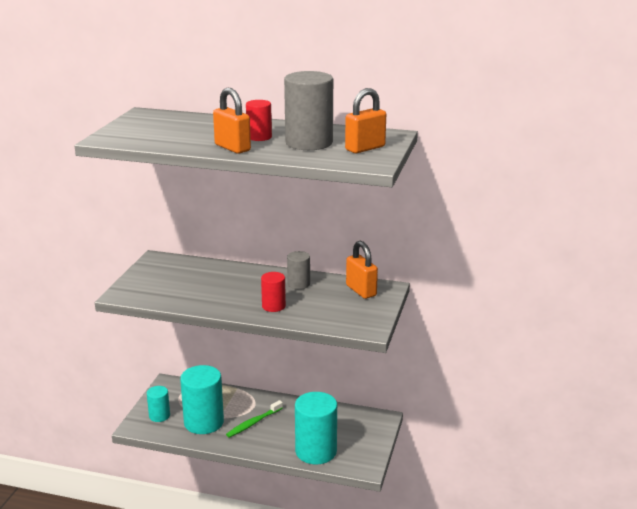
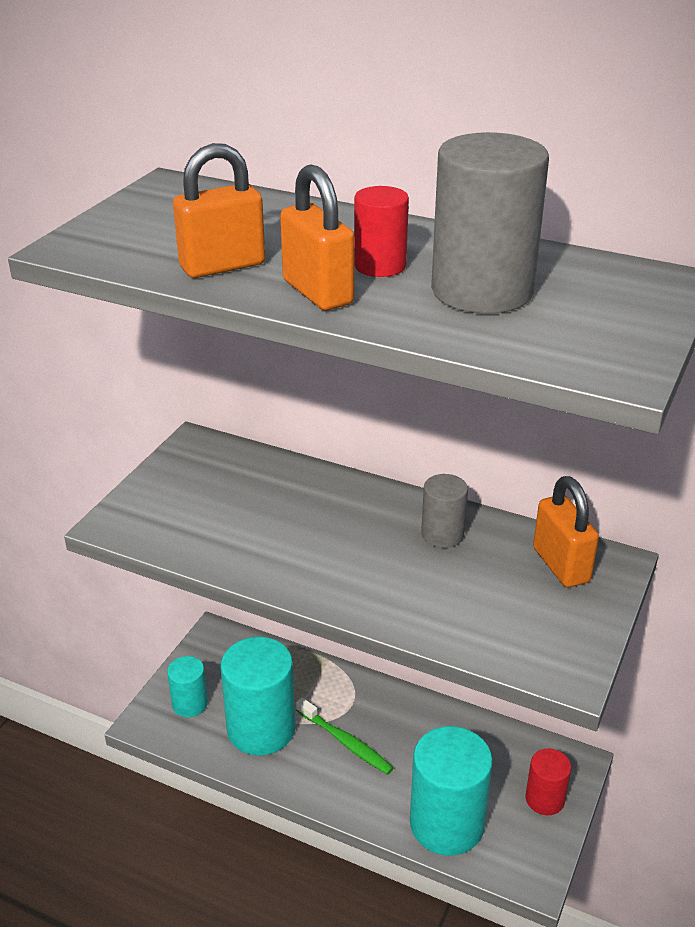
camera: 10 degrees right, 10 degrees up
green toothbrush [226,400,283,438] -> green toothbrush turned 105 degrees counterclockwise [296,697,394,775]
red cylinder [261,272,286,312] -> red cylinder moved to [526,749,571,815]
orange padlock [345,88,386,153] -> orange padlock moved to [173,143,265,278]

